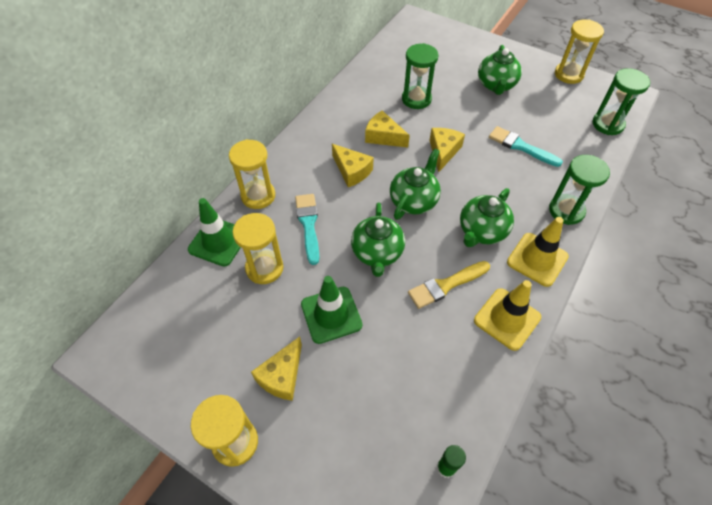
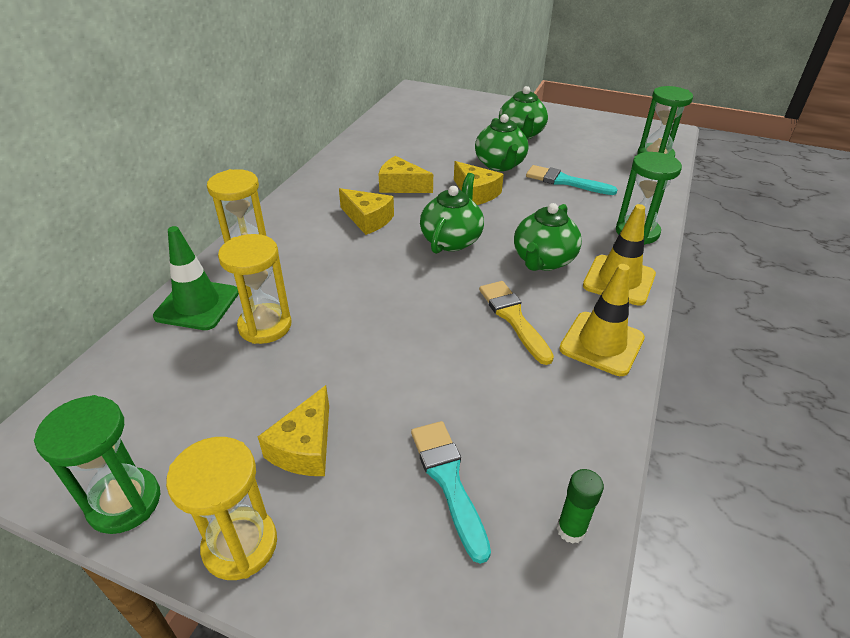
camera: 10 degrees left, 15 degrees down
turquoise brush [295,194,319,265] -> turquoise brush moved to [411,421,491,564]
green traffic cone [301,276,362,344] -> none
green teapot [351,203,405,277] -> green teapot moved to [475,114,529,171]
green hourglass [402,43,438,109] -> green hourglass moved to [34,395,160,534]
yellow brush [408,261,490,309] -> yellow brush turned 105 degrees clockwise [479,281,554,365]
yellow cheese [429,128,465,172] -> yellow cheese turned 135 degrees clockwise [454,161,504,205]
yellow hourglass [555,19,604,84] -> none

